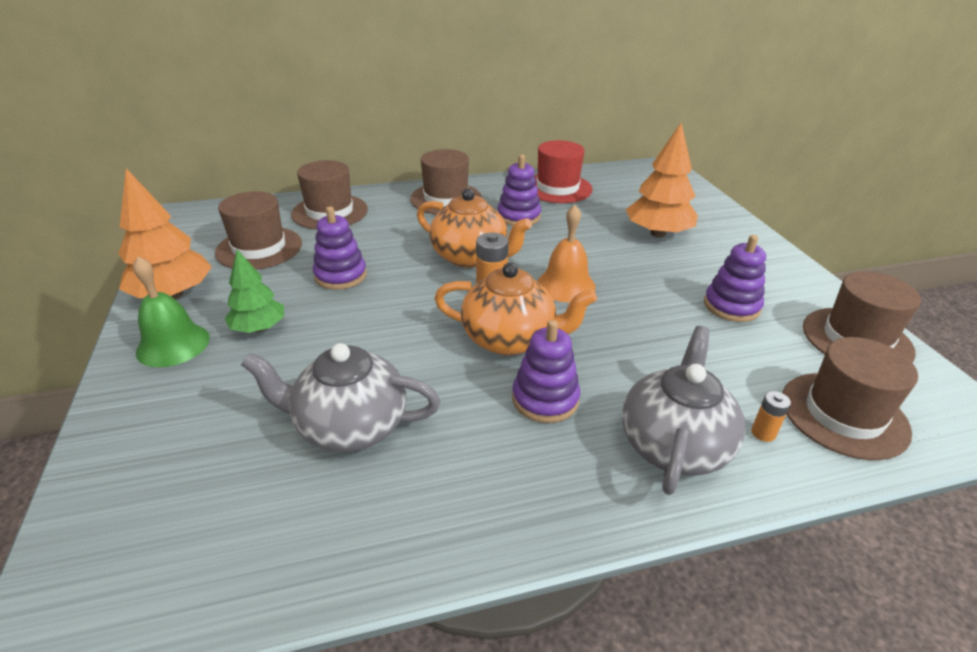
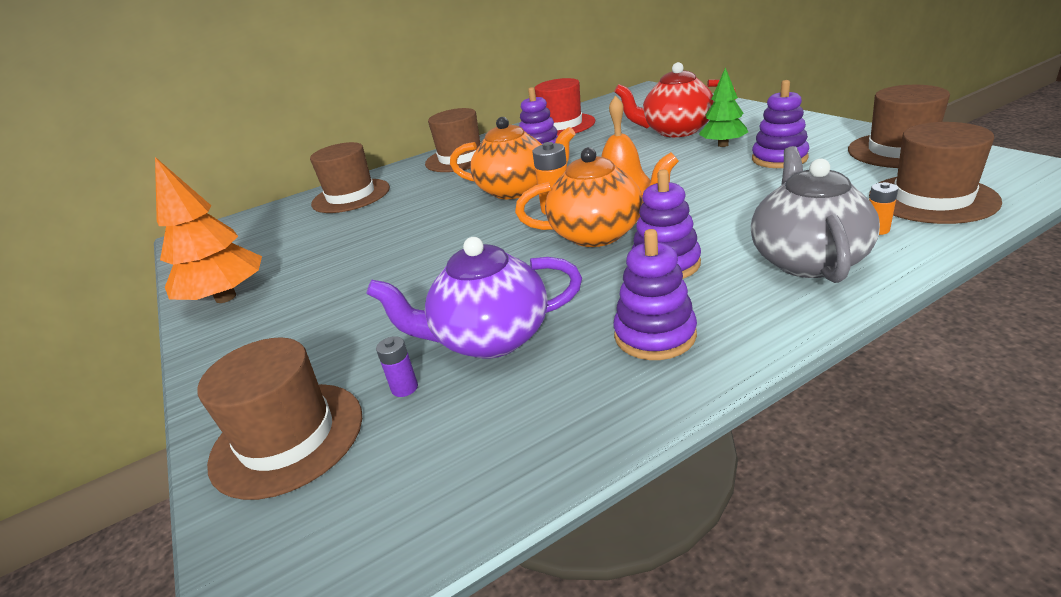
camera: 10 degrees left, 5 degrees down
green bell [133,256,210,367] -> none
brown hat [215,191,302,269] -> brown hat moved to [197,337,362,500]
green tree [224,250,284,333] -> green tree moved to [699,67,748,147]
grey teapot [241,343,440,452] -> purple teapot [366,237,582,359]
purple stacking toy [313,206,367,290] -> purple stacking toy moved to [613,229,697,360]
orange tree [626,122,698,237] -> red teapot [614,62,737,137]
none -> purple battery [376,336,418,397]

